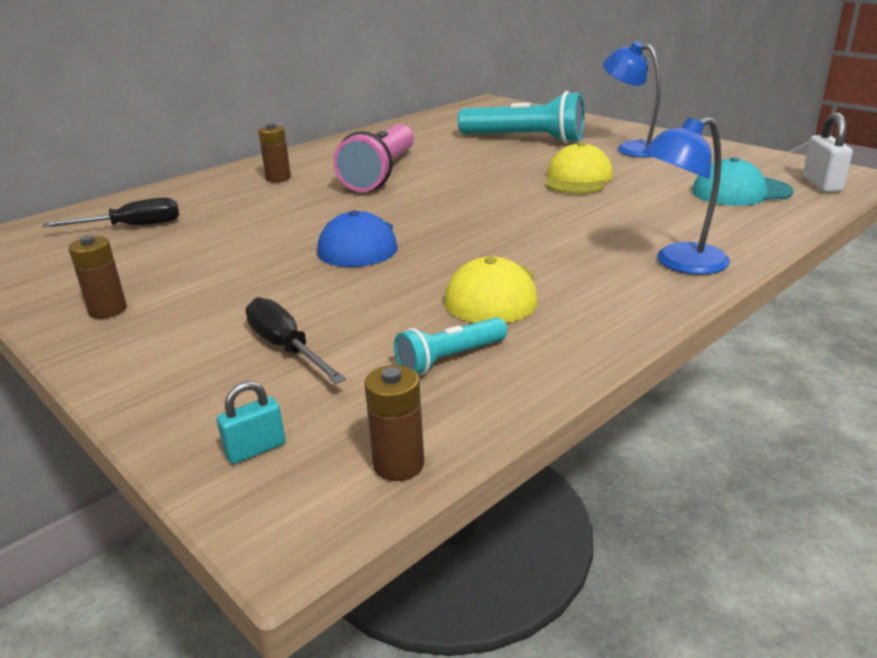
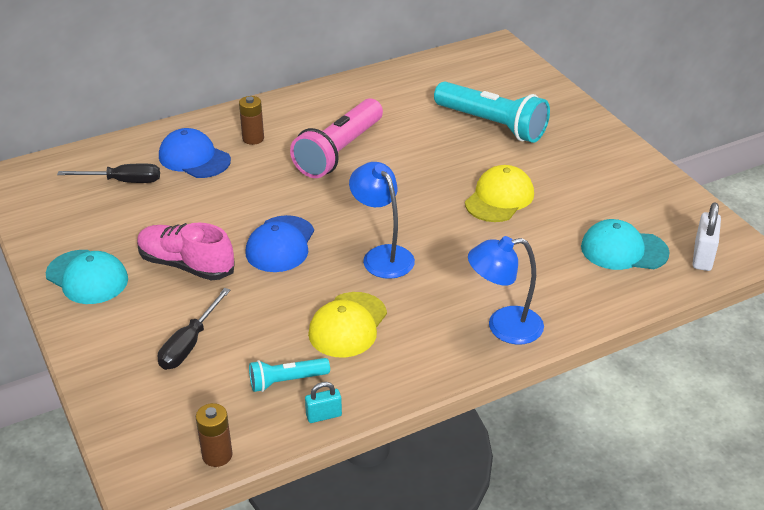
camera: 15 degrees right, 10 degrees up
brown battery [68,235,127,319] -> turquoise cap [46,250,128,304]
turquoise padlock [217,381,285,464] -> turquoise padlock moved to [305,382,342,423]
black screwdriver [245,297,346,384] -> black screwdriver turned 135 degrees counterclockwise [158,288,230,370]
blue lamp [603,41,661,157] -> blue lamp moved to [349,162,415,279]
none -> pink shoe [137,223,235,280]
none -> blue cap [159,128,231,178]

